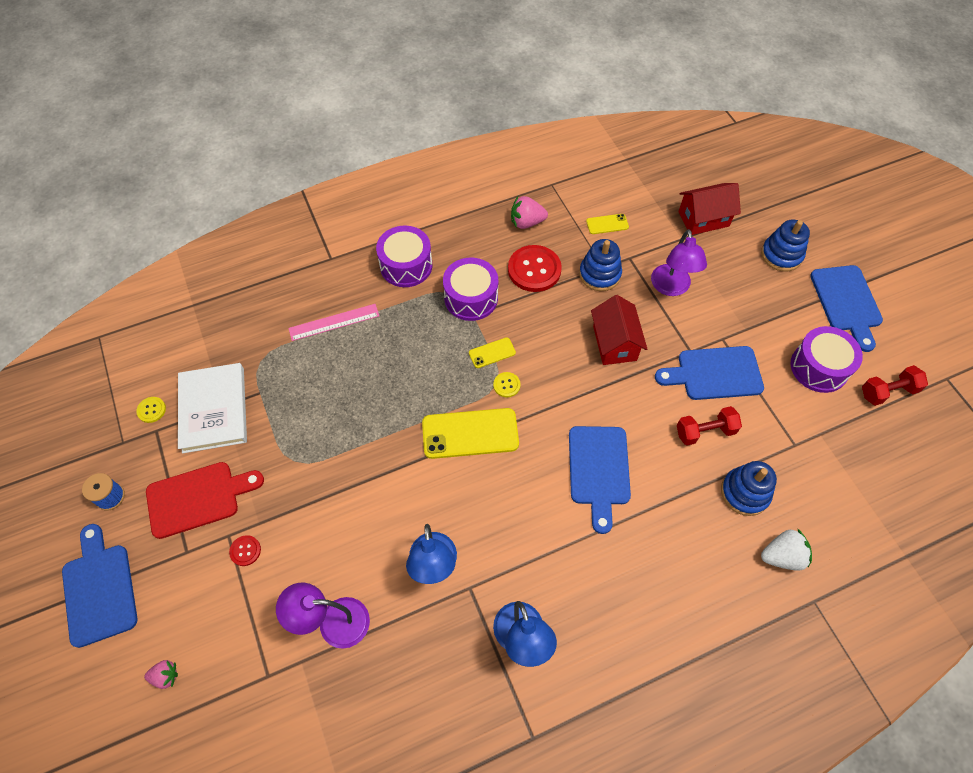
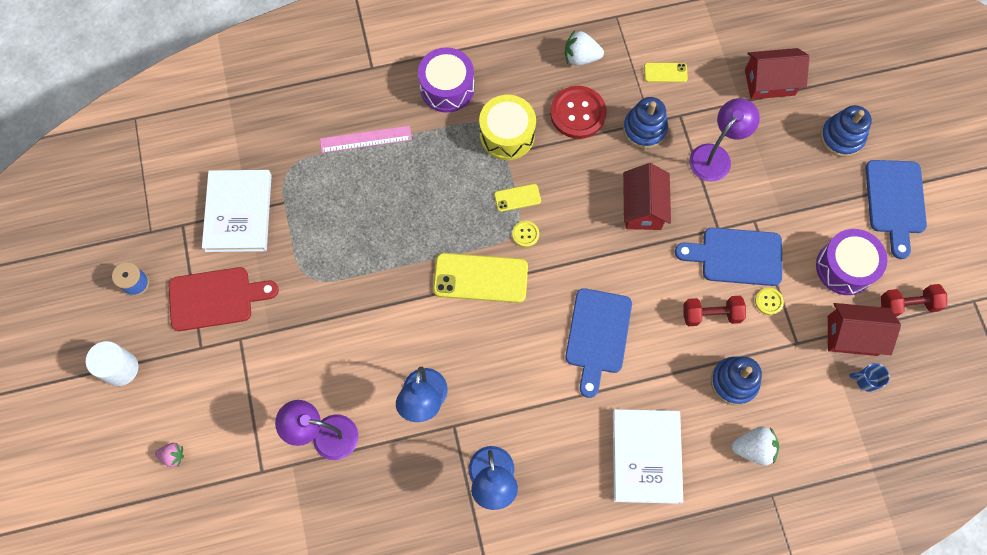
camera: 10 degrees right, 10 degrees up
blue cutting board [62,524,137,648] -> white cylinder [86,341,139,386]
yellow button [136,397,166,423] -> yellow button moved to [755,288,784,315]
red button [229,535,261,566] -> none
purple drum [443,258,498,321] -> yellow drum [479,95,536,160]
pink strawberry [511,196,548,229] -> white strawberry [565,30,604,66]
purple lamp [651,229,707,296] -> purple lamp turned 150 degrees counterclockwise [689,98,760,181]
none -> white book [613,409,683,504]
none -> red house [828,303,901,356]
none -> blue mug [849,363,890,392]

